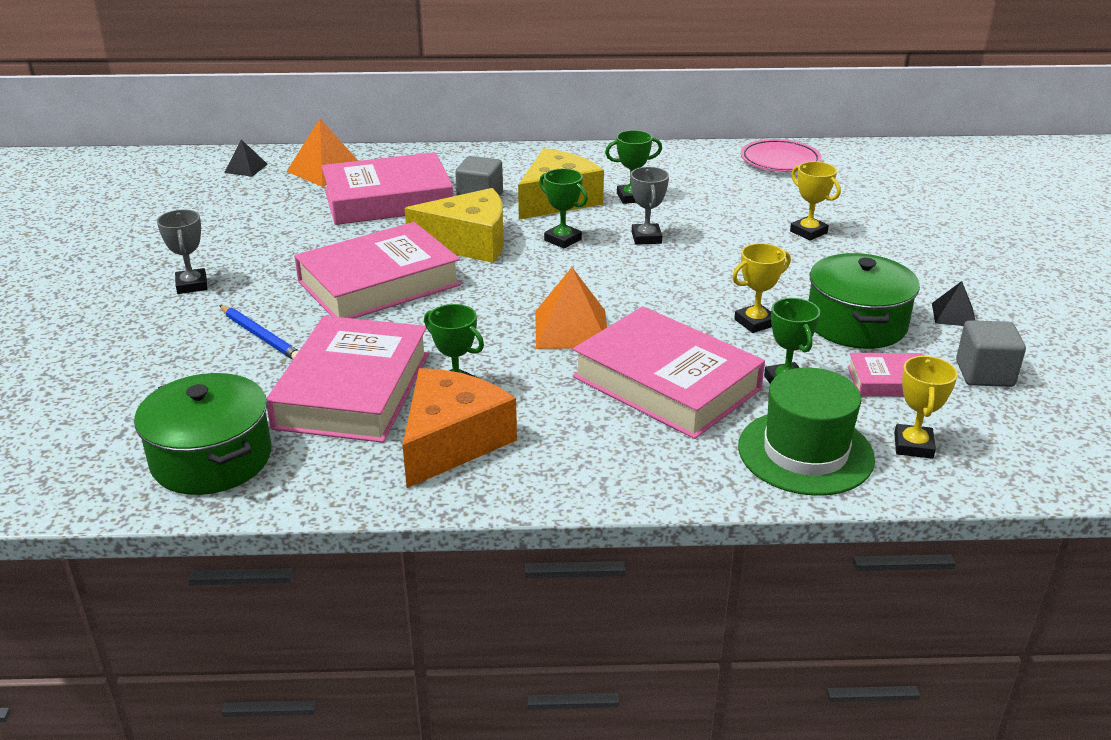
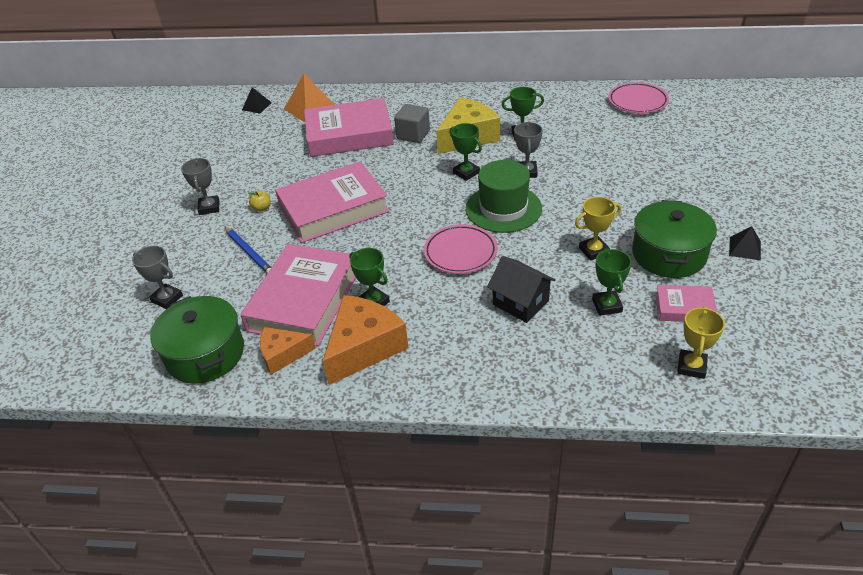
camera: 10 degrees right, 10 degrees up
yellow cheese [405,188,503,263] -> none
orange pyramid [535,268,607,349] -> pink plate [424,224,498,274]
pink book [572,306,765,439] -> black house [487,256,556,323]
green hat [738,367,875,496] -> green hat moved to [466,160,542,233]
yellow trophy [790,161,841,241] -> none
grey cube [956,320,1026,387] -> none
none -> grey trophy [132,246,183,309]
none -> yellow apple [248,191,271,212]
none -> orange cheese [260,327,316,375]

